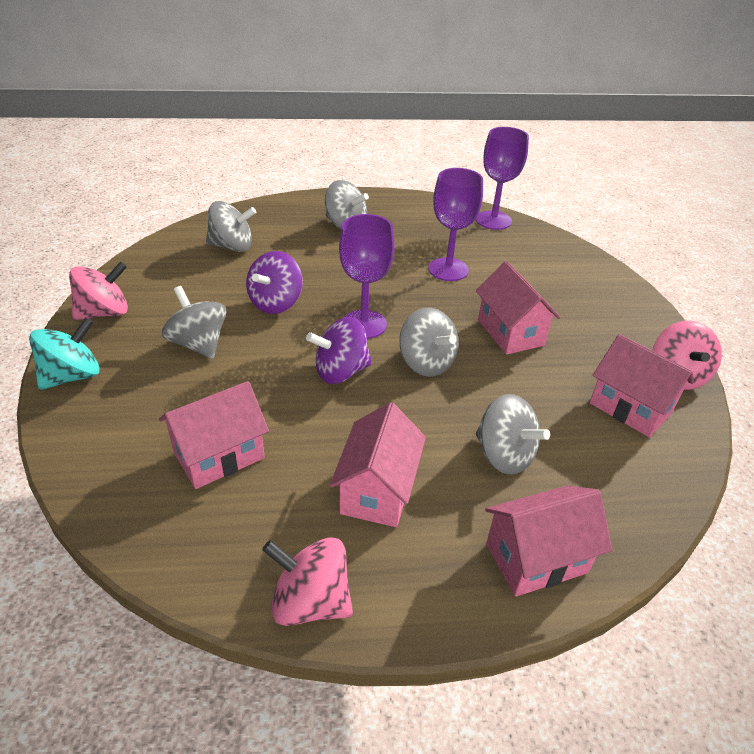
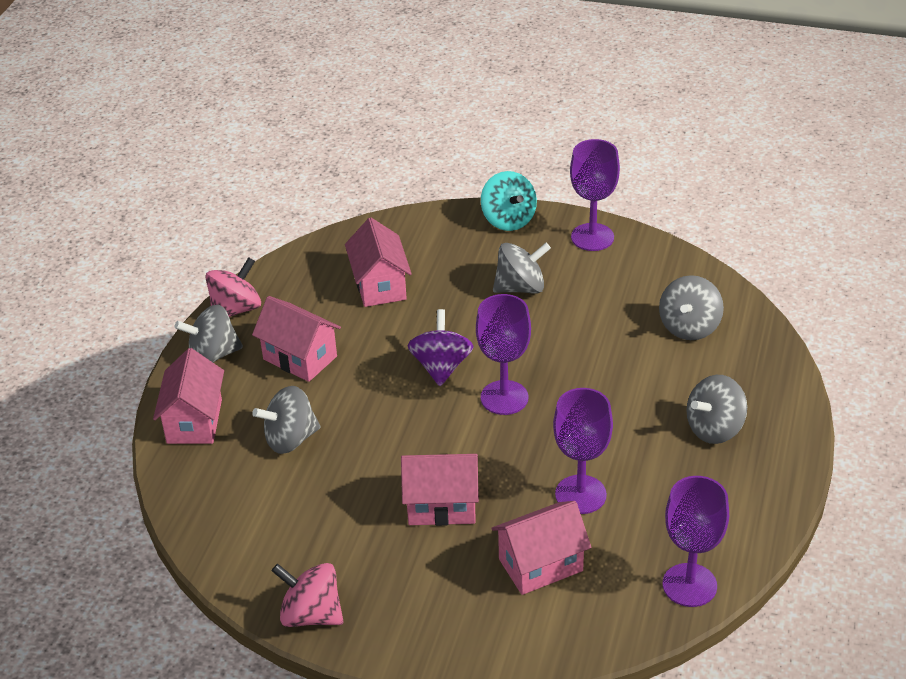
camera: 115 degrees right, 0 degrees up
pink spinning top [69,262,128,320] -> purple goblet [570,139,620,251]
purple spinning top [246,251,302,314] -> none
grey spinning top [399,307,459,377] -> grey spinning top moved to [174,305,243,363]
pink house [590,334,694,438] -> pink house moved to [491,501,591,595]

